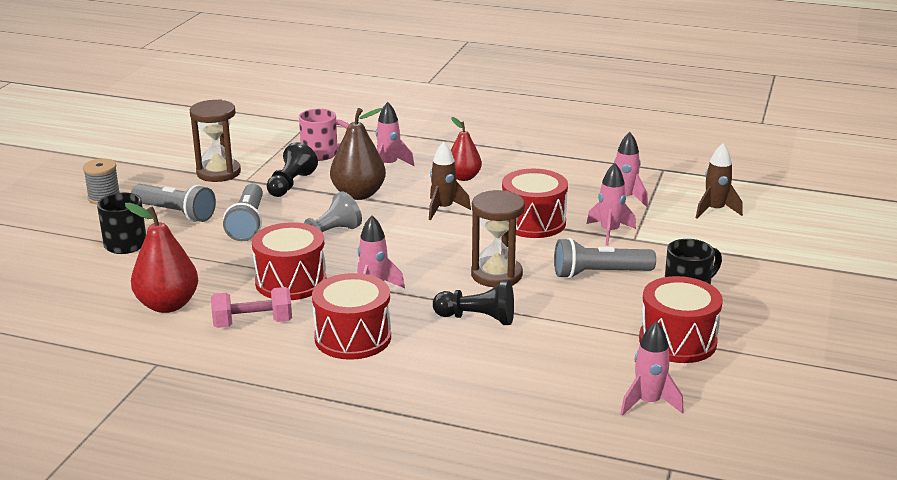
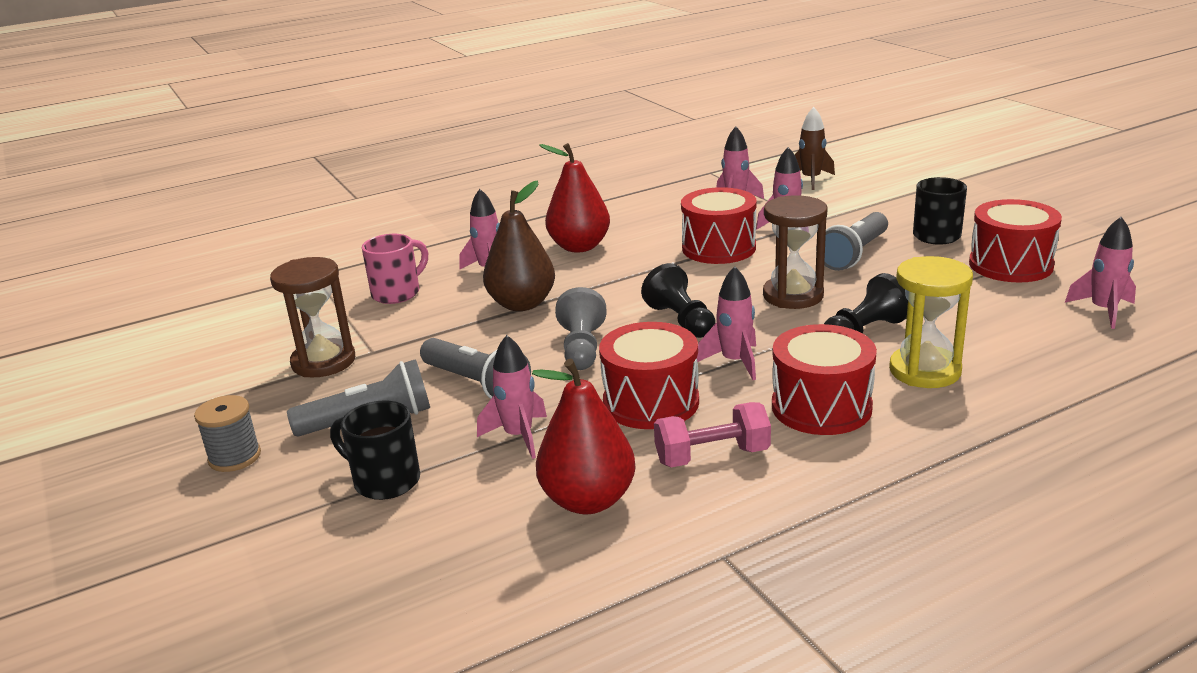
camera: 45 degrees left, 0 degrees up
pink dumbbell [211,287,292,328] -> pink dumbbell turned 45 degrees clockwise [654,402,771,467]
black pawn [267,142,318,197] -> black pawn moved to [641,263,716,338]
brown rocket [429,142,471,220] -> none
red pear [451,117,482,181] -> red pear [539,143,610,252], size x1.51
none -> pink rocket [477,335,547,459]
none -> yellow hourglass [889,256,973,388]

